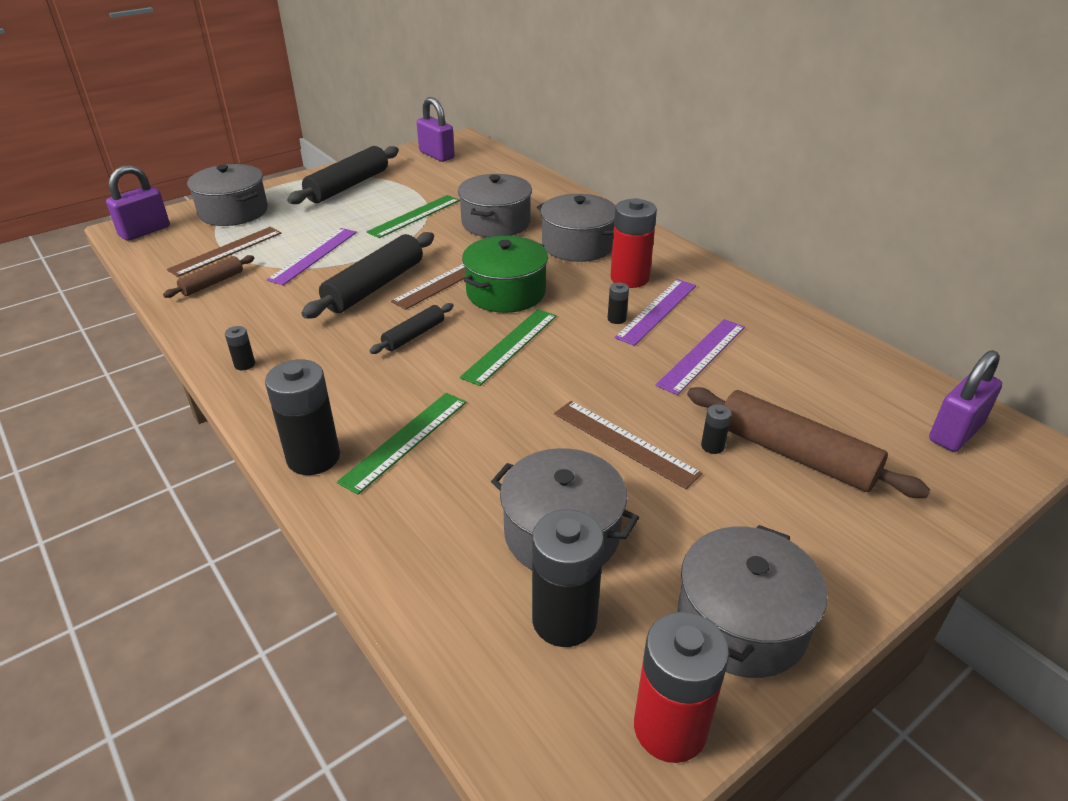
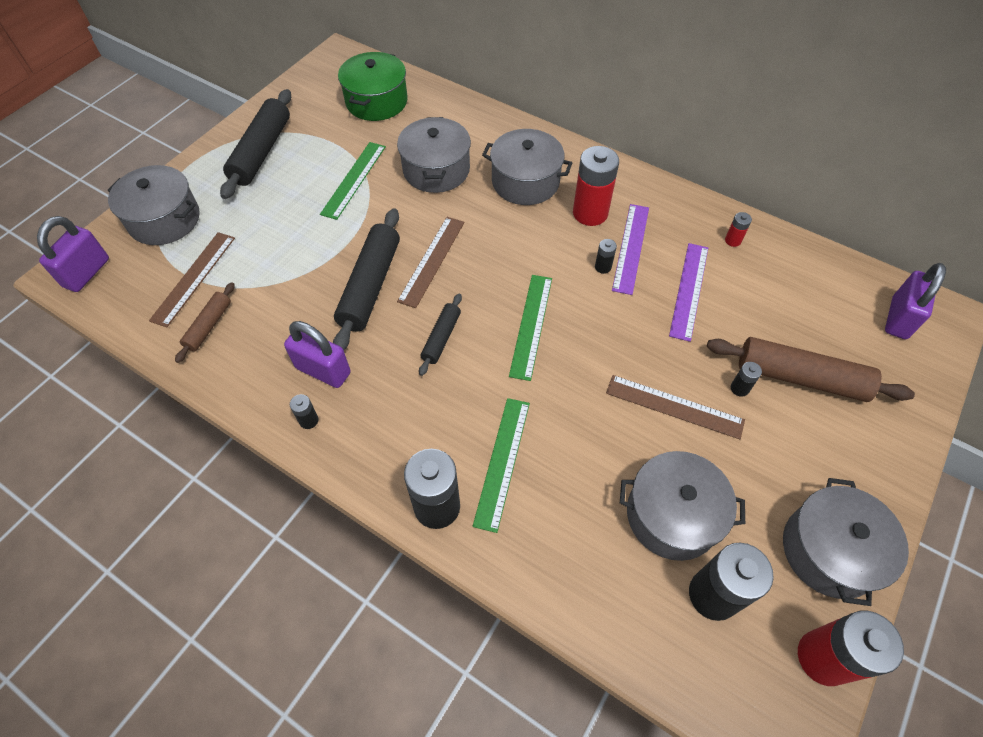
camera: 20 degrees left, 20 degrees up
purple ruler [267,228,357,285] -> none
purple padlock [417,97,455,162] -> purple padlock moved to [284,321,351,388]
green pot [462,236,548,313] -> green pot moved to [338,52,408,121]
none -> red battery [725,212,752,247]

